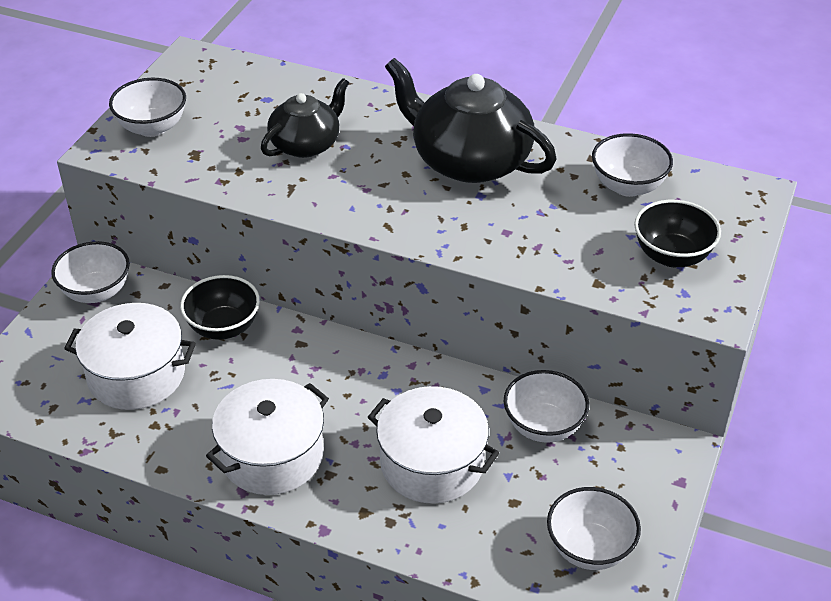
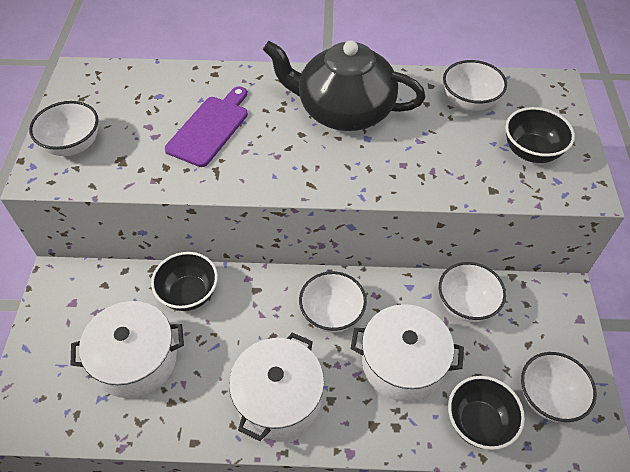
camera: 20 degrees left, 10 degrees up
white bowl [51,241,130,303] -> white bowl moved to [299,271,367,333]
black teapot [261,78,349,158] -> purple cutting board [165,86,248,167]
none -> black bowl [448,376,525,450]

